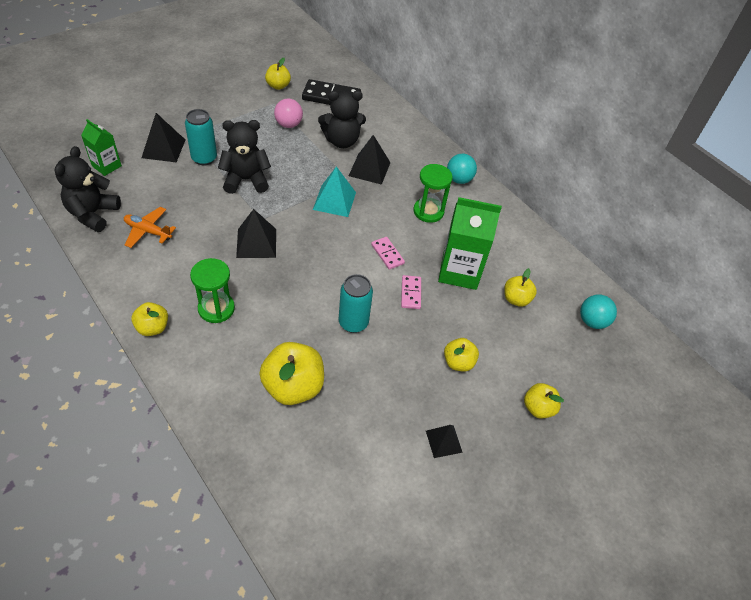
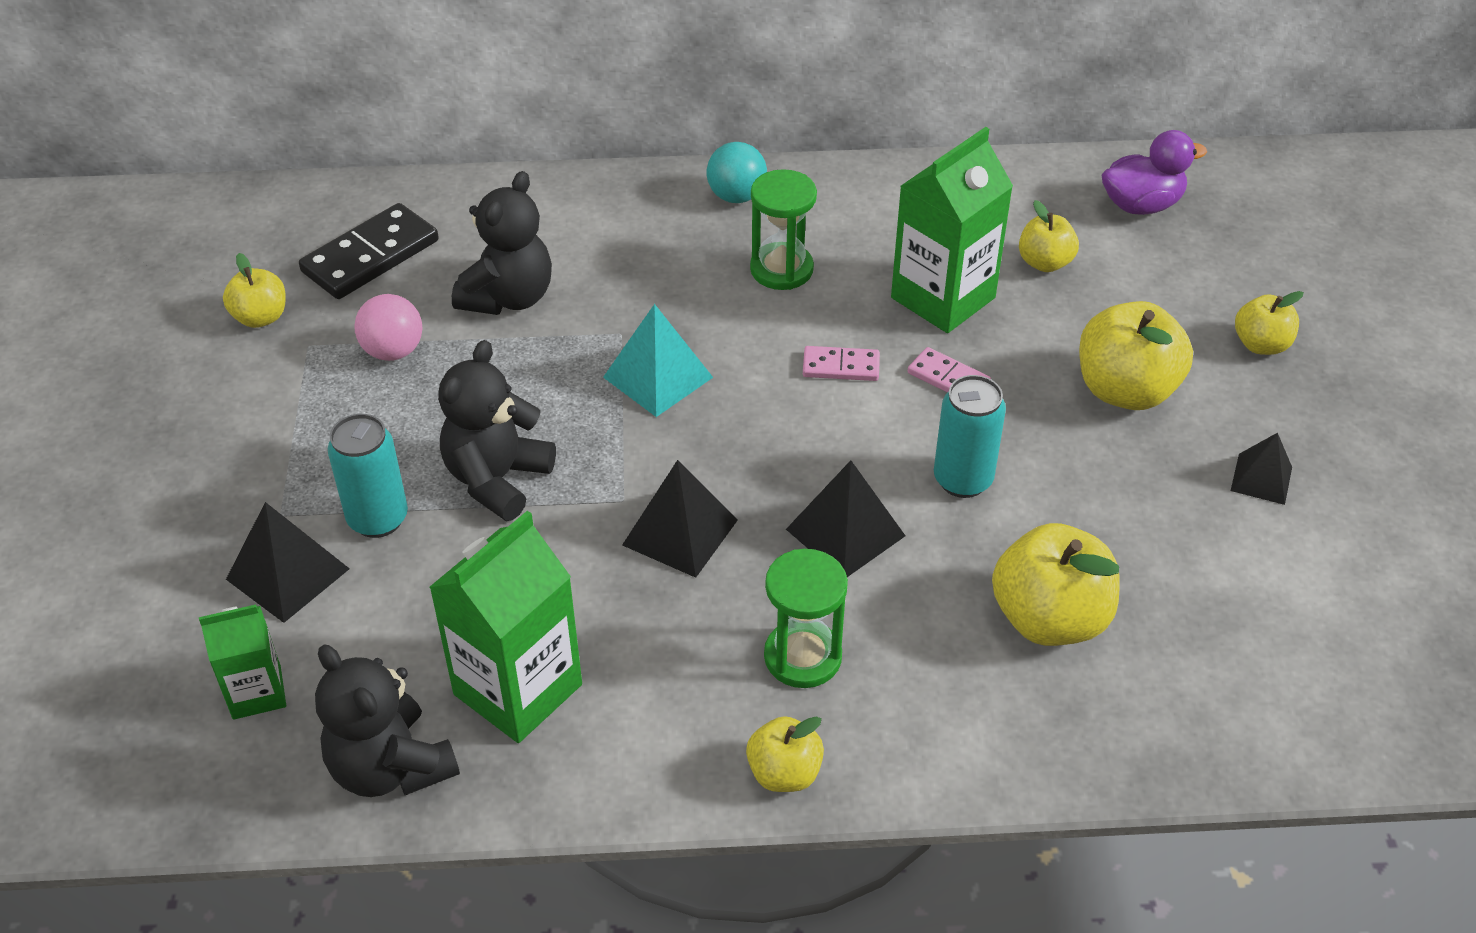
camera: 50 degrees left, 5 degrees down
orange plane [124,207,176,248] -> green carton [429,511,582,743]
black pyramid [349,135,391,185] -> black pyramid moved to [786,460,905,577]
yellow apple [444,338,479,371] -> yellow apple [1079,301,1193,410], size x1.74
turquoise ball [580,295,617,329] -> purple duck [1102,130,1207,215]

